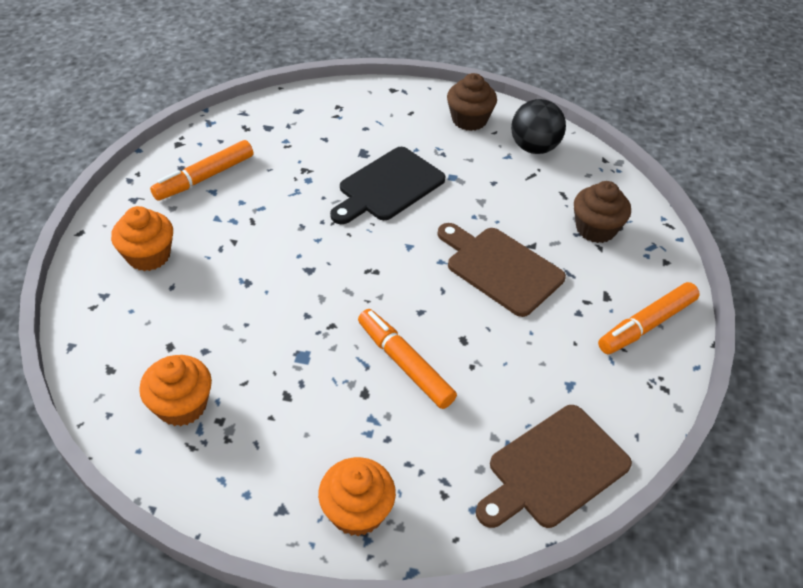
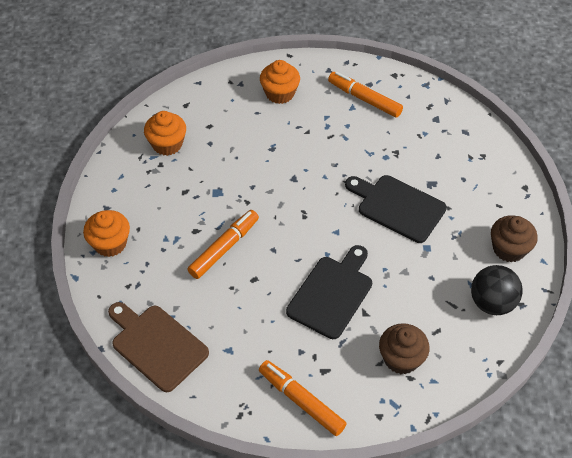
camera: 80 degrees right, 5 degrees up
brown cutting board [437,223,566,317] -> black cutting board [286,245,372,339]

